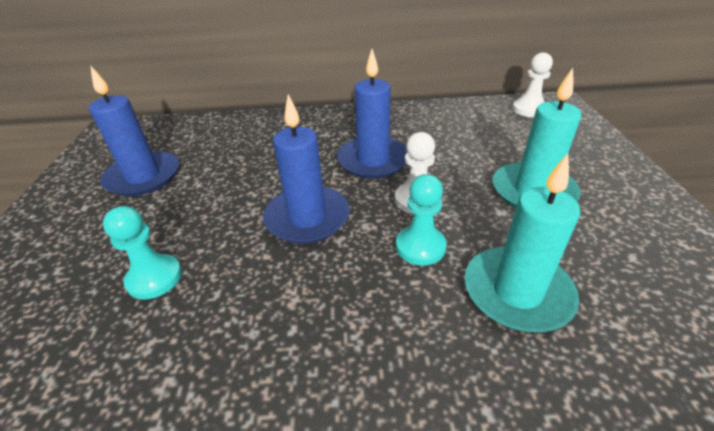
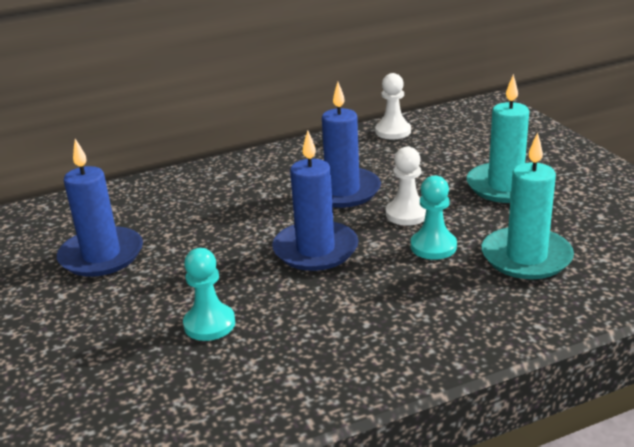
camera: 20 degrees left, 10 degrees down
white pawn [512,52,553,117] -> white pawn moved to [375,73,411,139]

